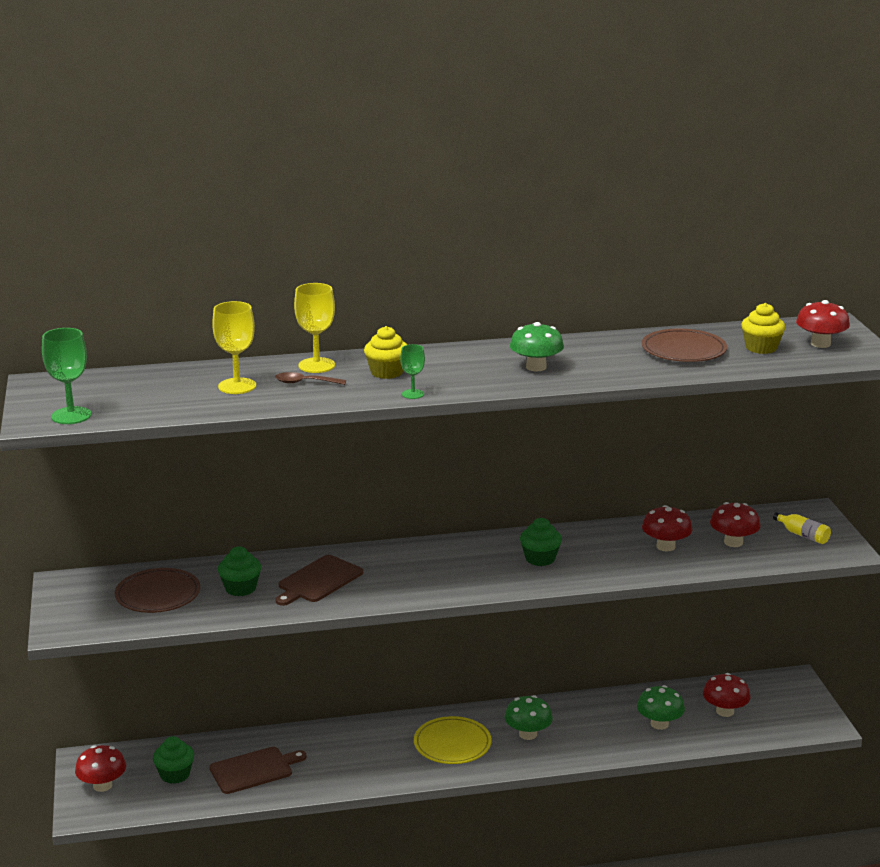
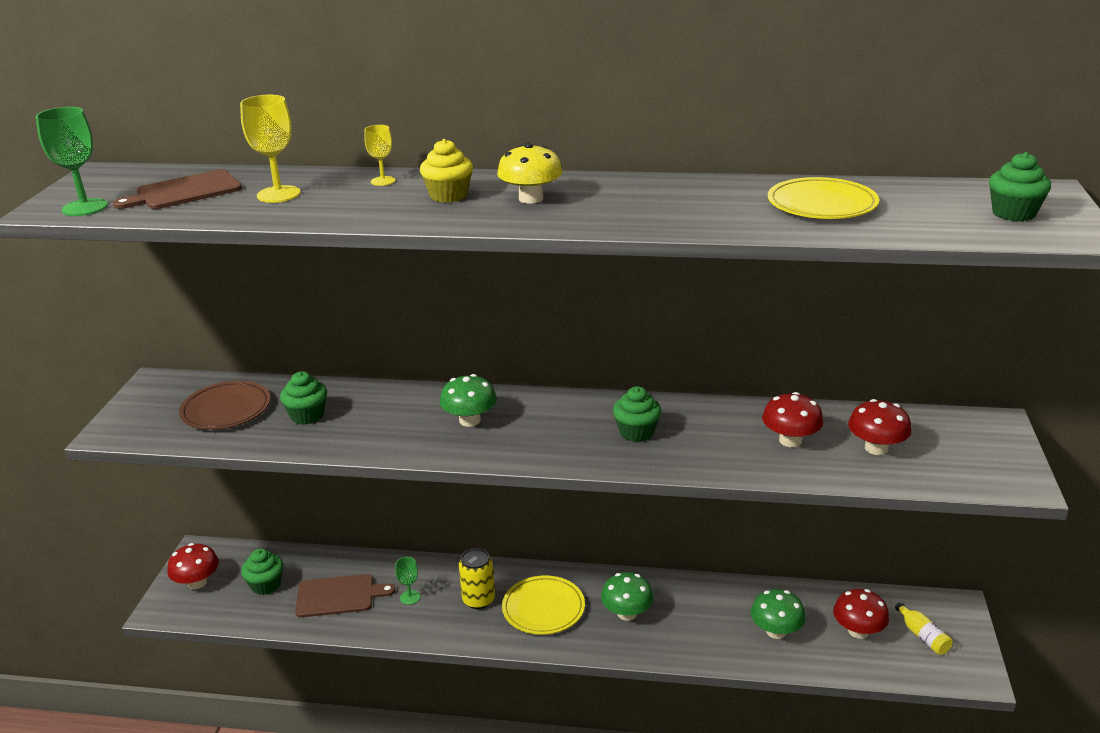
camera: 20 degrees right, 5 degrees up
brown spoon [275,372,346,385] -> none
brown cutting board [276,555,363,606] -> brown cutting board moved to [113,169,242,209]
yellow goblet [294,283,335,373] -> yellow goblet [364,125,395,186], size x0.58
green goblet [400,344,425,399] -> green goblet moved to [395,557,420,605]
green mushroom [510,322,564,371] -> green mushroom moved to [440,374,497,427]
brown plate [642,329,727,362] -> yellow plate [768,177,879,219]
yellow cupcake [741,303,785,354] -> none
yellow bottle [773,512,831,544] -> yellow bottle moved to [895,602,952,655]
red mushroom [796,300,850,348] -> green cupcake [989,152,1051,221]
none -> yellow can [459,548,495,609]
none -> yellow mushroom [497,143,563,204]

